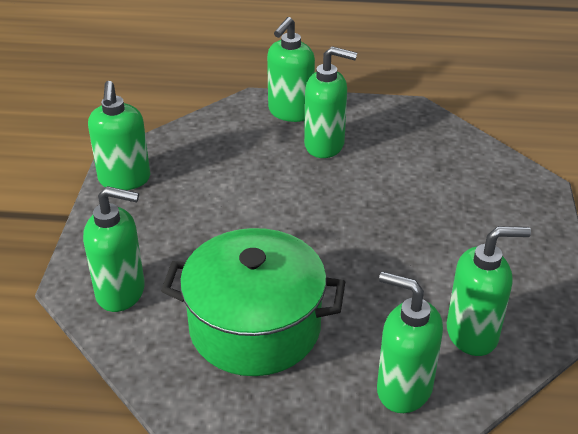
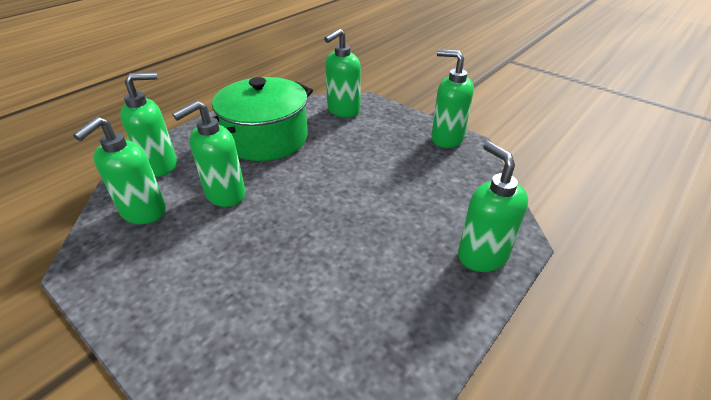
camera: 125 degrees right, 0 degrees up
green soap dispenser [304,46,357,158] -> green soap dispenser moved to [172,100,246,207]

